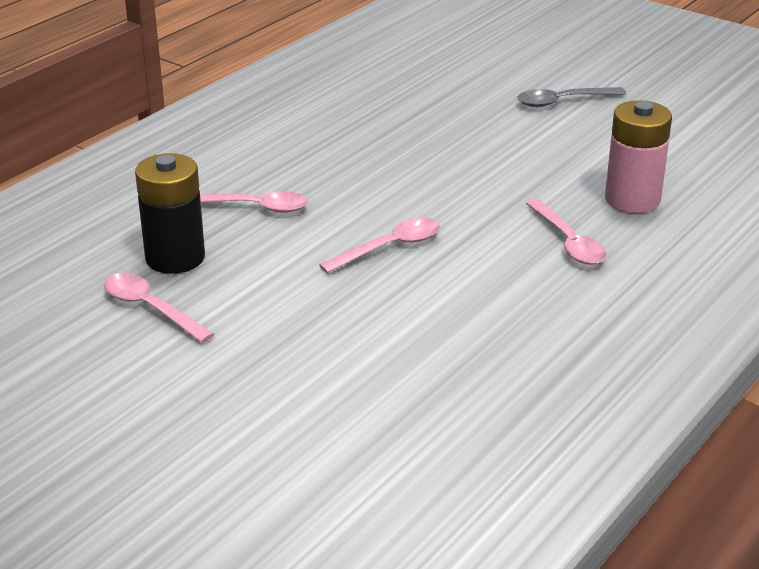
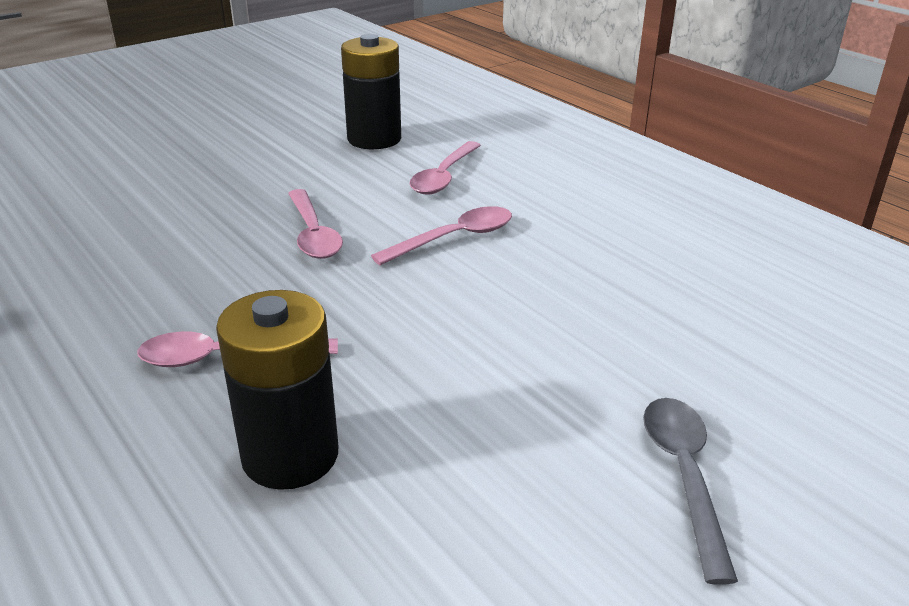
camera: 105 degrees right, 0 degrees up
pink spoon [104,273,214,343] -> pink spoon moved to [371,206,512,265]
pink battery [605,100,672,213] -> black battery [216,290,338,490]

